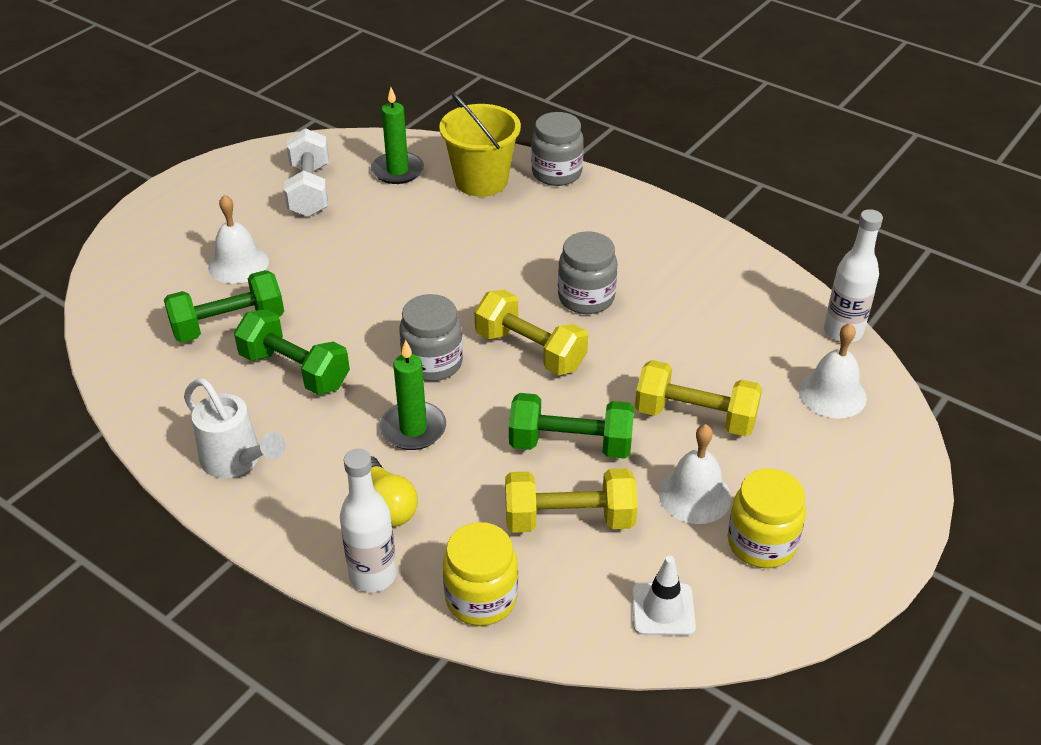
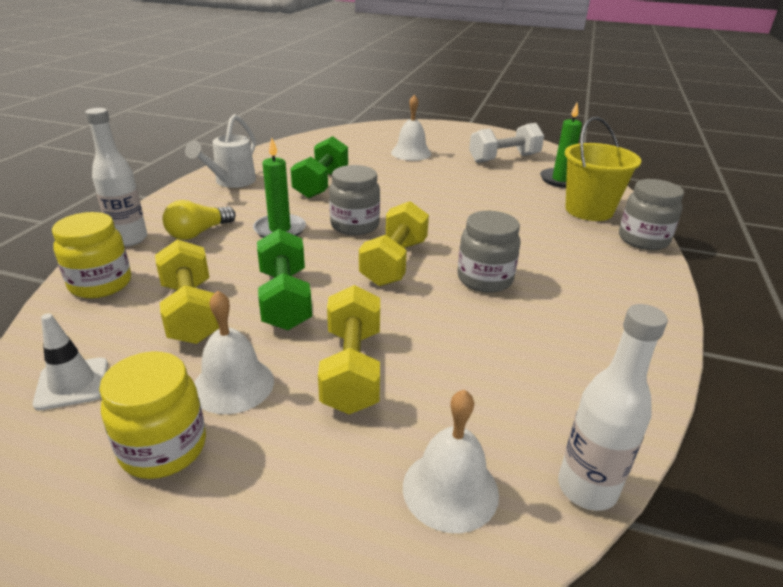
camera: 70 degrees right, 10 degrees down
green dumbbell [164,270,284,343] -> none

